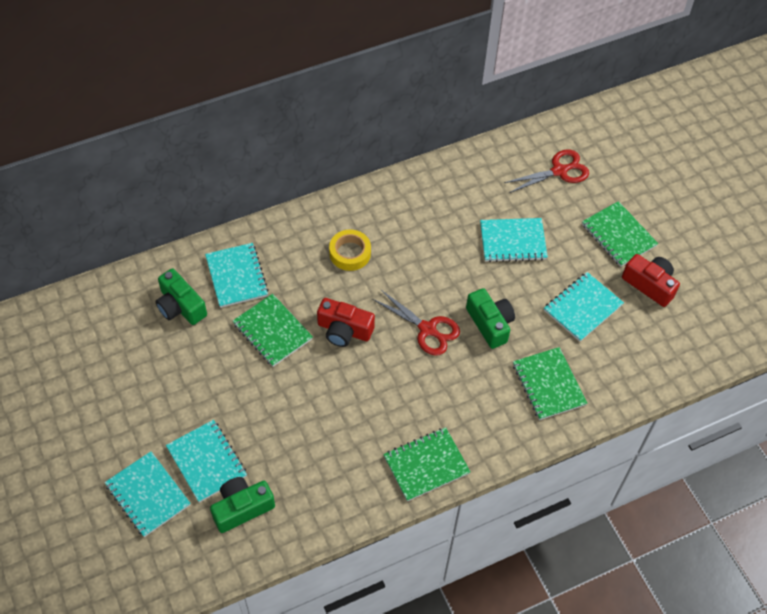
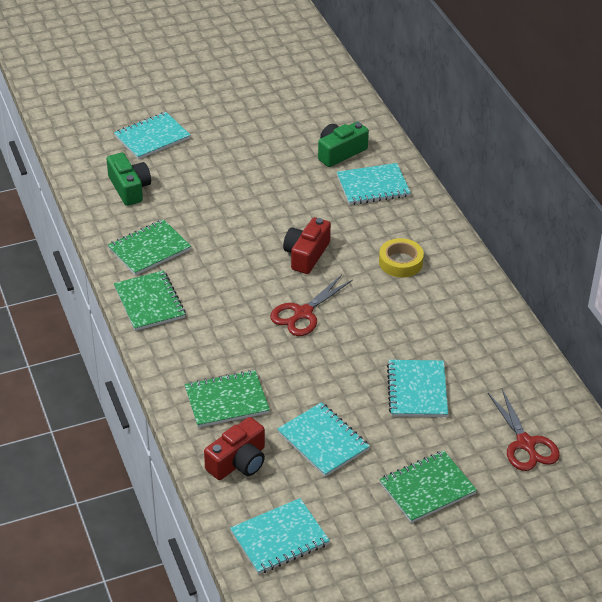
camera: 95 degrees right, 15 degrees down
turquoise notebook [166,420,247,503] -> turquoise notebook moved to [230,498,330,575]
green notebook [233,294,313,367] -> green notebook moved to [108,219,191,276]
green camera [466,288,515,349] -> none
red camera [622,254,680,307] -> red camera moved to [204,417,265,480]

